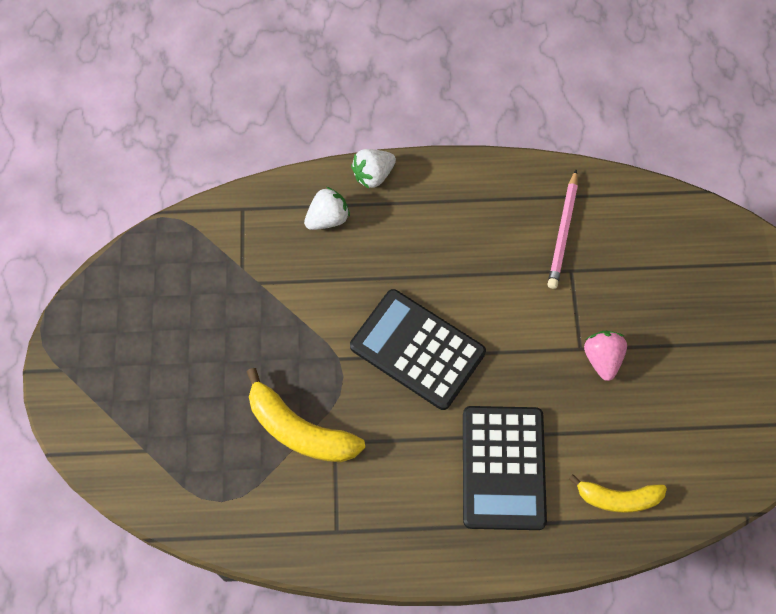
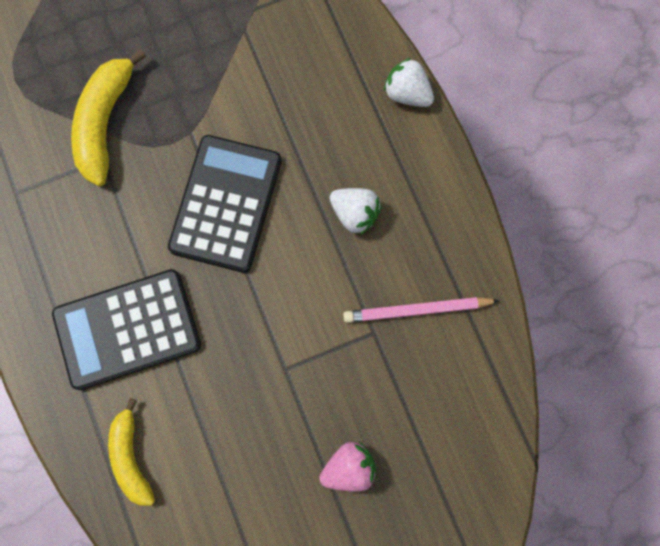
camera: 70 degrees right, 10 degrees up
white strawberry [304,187,350,230] -> white strawberry moved to [330,188,382,235]
pink strawberry [584,331,627,381] -> pink strawberry moved to [319,442,377,492]

